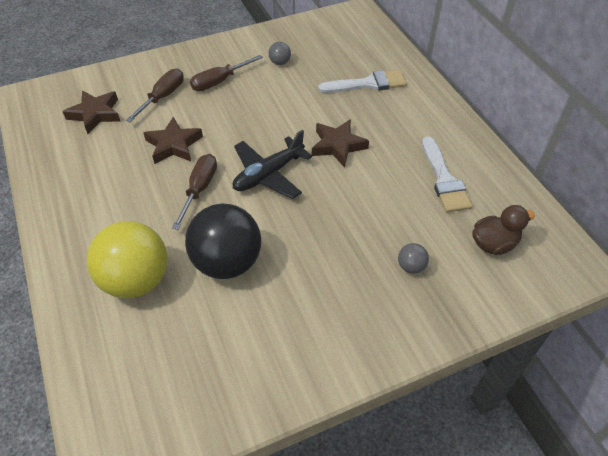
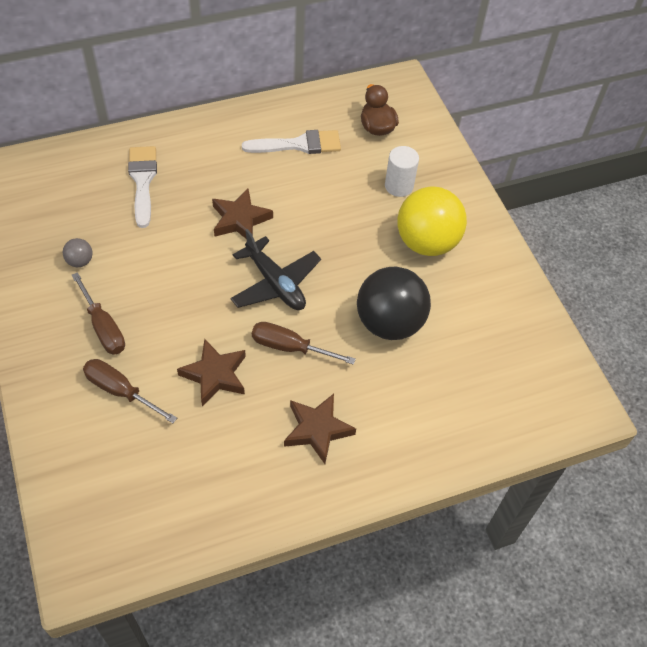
camera: 90 degrees left, 5 degrees up
brown star [62,91,120,134] -> brown star moved to [284,394,356,464]
yellow ball [87,221,167,298] -> yellow ball moved to [397,187,467,256]
grey ball [398,243,429,274] -> white cylinder [385,146,419,197]

